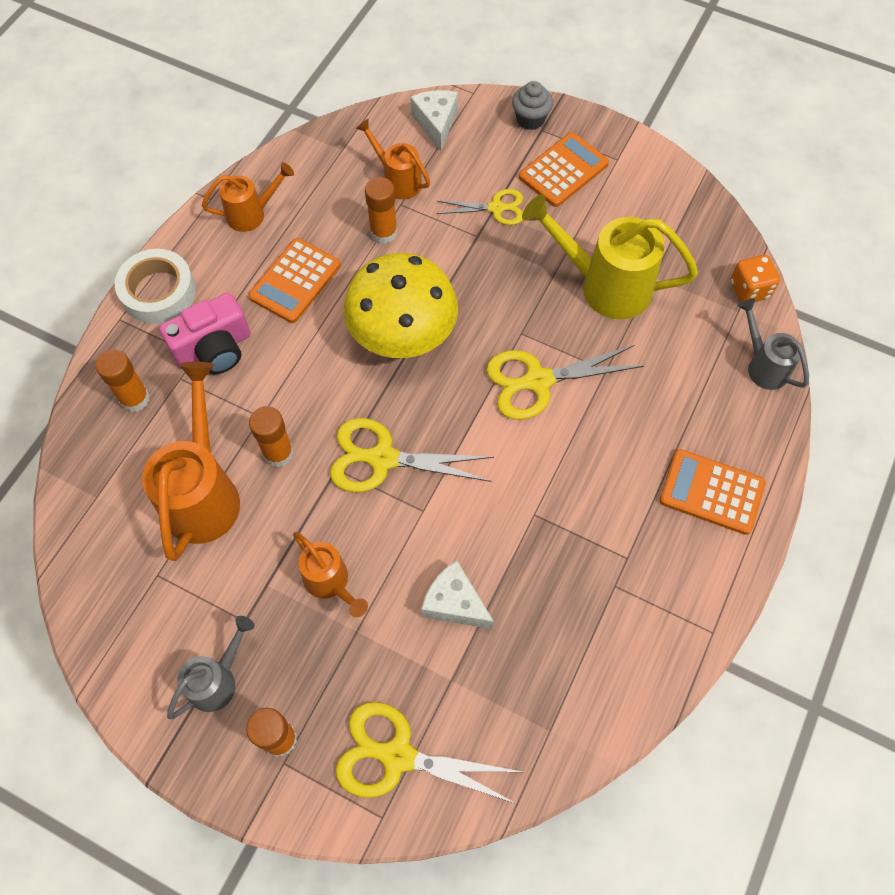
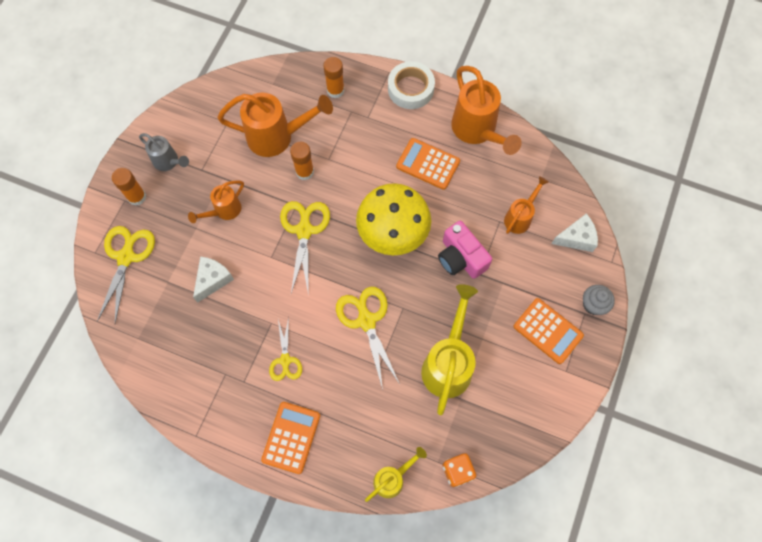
camera: 85 degrees right, 5 degrees up
pink camera [159,293,250,374] -> pink camera moved to [438,221,492,279]
orange watering can [202,162,294,232] -> orange watering can [451,66,522,155], size x1.77
orange glue stick [365,177,397,244] -> none
yellow scissors [437,189,523,225] -> yellow scissors moved to [269,317,302,381]
grey watering can [738,299,809,390] -> yellow watering can [365,447,427,502]

